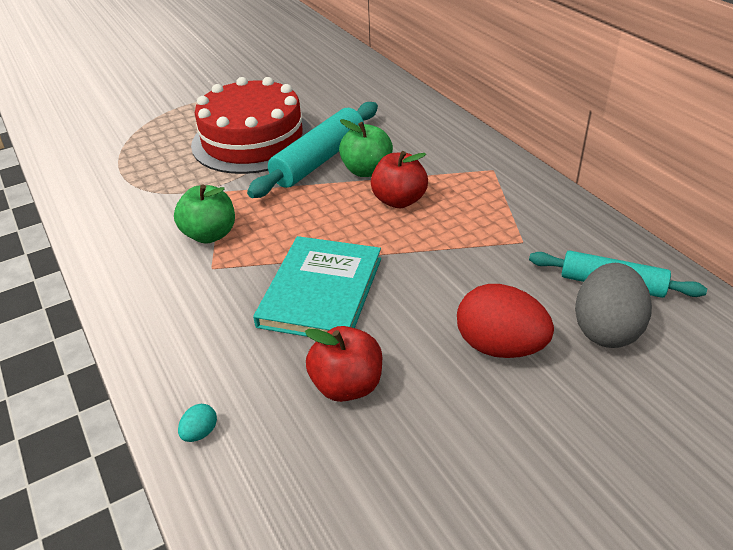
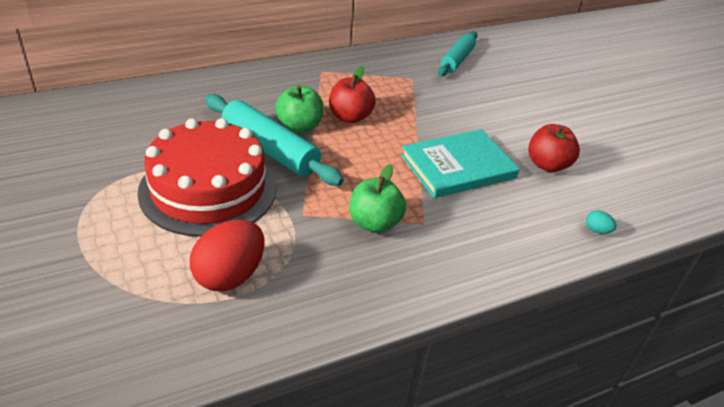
camera: 90 degrees left, 0 degrees up
turquoise book [253,236,381,337] -> turquoise book turned 45 degrees counterclockwise [401,129,520,198]
red egg [457,284,554,358] -> red egg moved to [190,220,265,292]
grey egg [575,263,652,348] -> none

